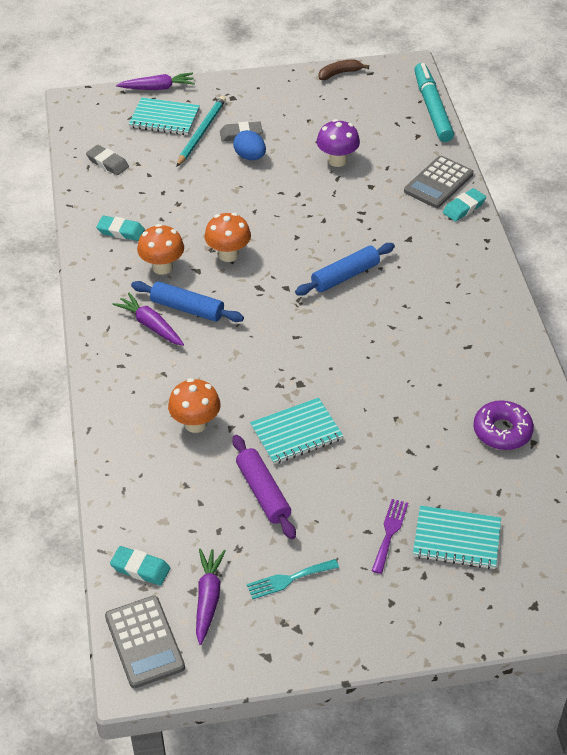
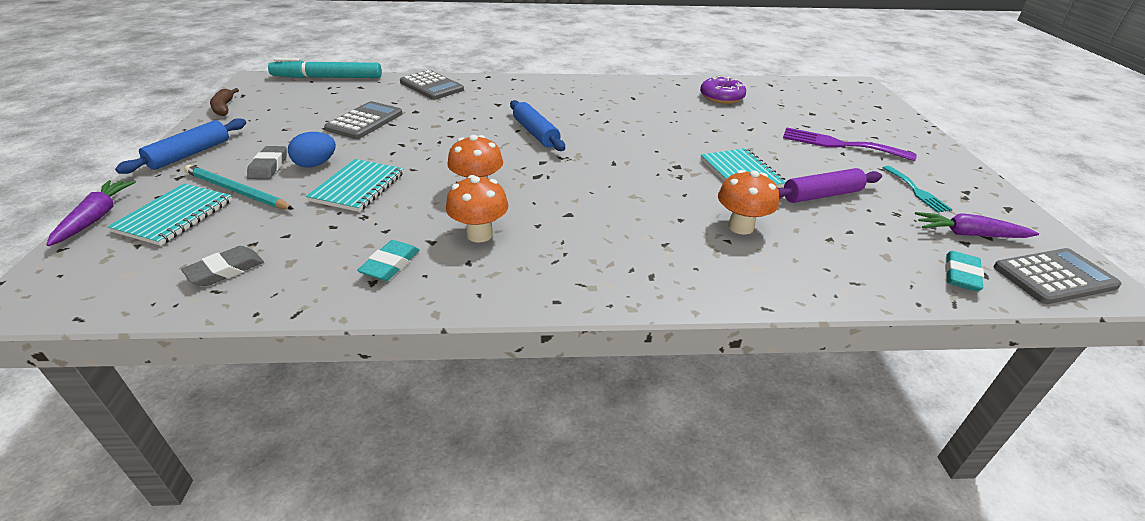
camera: 85 degrees left, 10 degrees down
purple carrot [112,293,184,346] -> none
blue rolling pin [131,281,244,322] -> blue rolling pin moved to [115,118,246,174]
purple mushroom [317,119,360,167] -> grey calculator [324,101,403,139]
purple fork [372,499,408,574] -> purple fork [783,127,917,161], size x1.64
turquoise notebook [413,505,501,569] -> turquoise notebook moved to [306,159,403,212]
turquoise eraser [443,188,486,221] -> none

